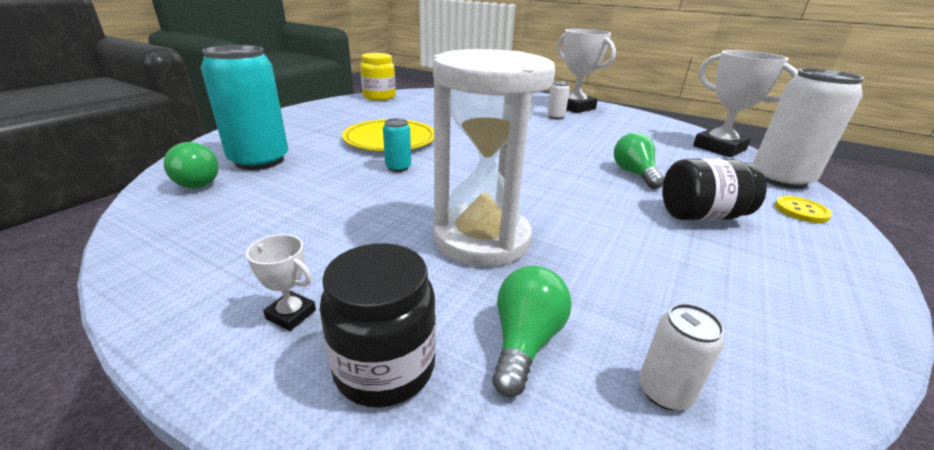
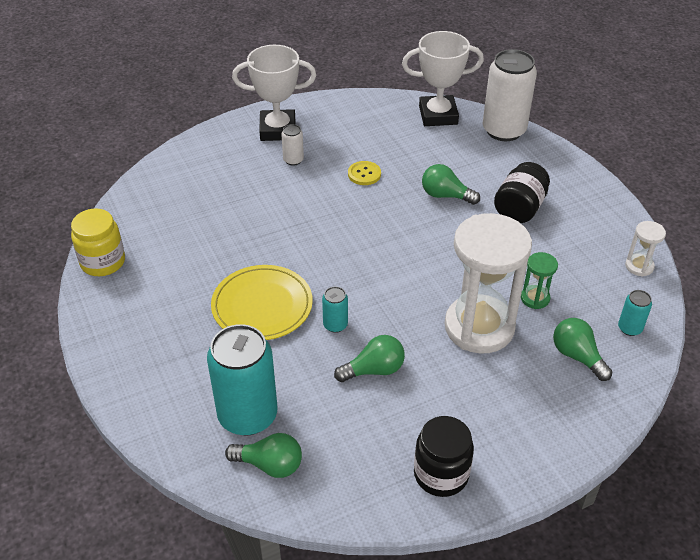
camera: 55 degrees left, 15 degrees up
white trophy [246,234,316,331] -> none
black jar [319,243,436,408] -> black jar moved to [414,416,474,497]
white can [639,304,724,411] -> turquoise can [618,290,652,336]
yellow button [775,196,832,223] -> yellow button moved to [348,161,381,185]
none -> green light bulb [334,335,405,382]
none -> green hourglass [521,252,558,309]
none -> white hourglass [625,221,666,277]

